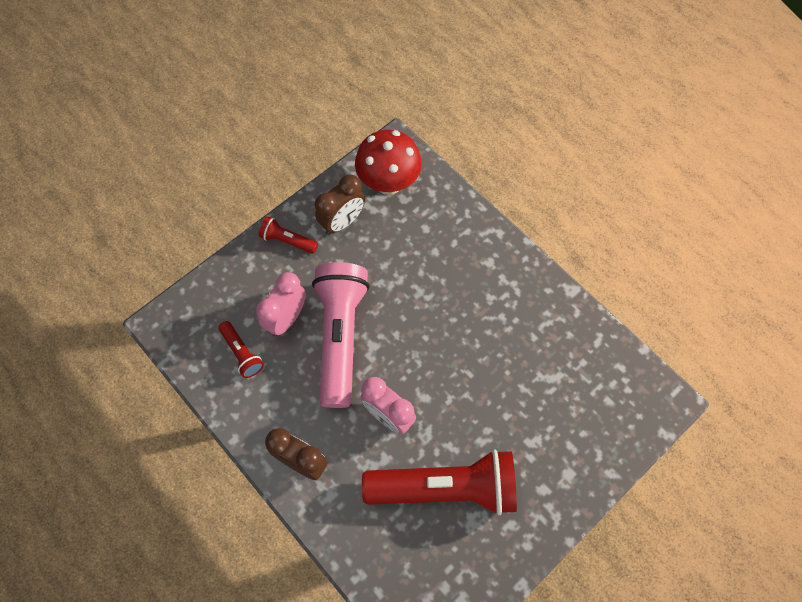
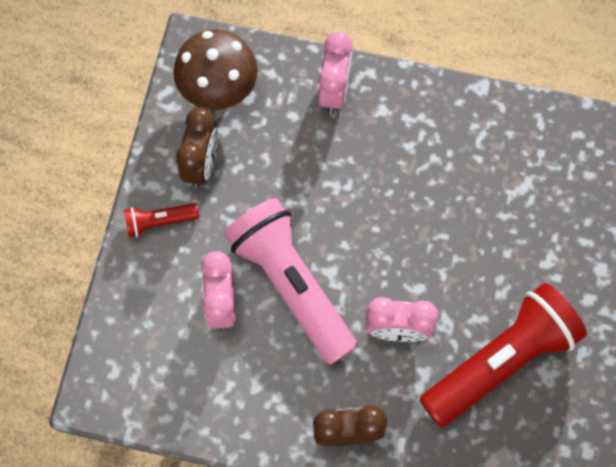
camera: 35 degrees left, 5 degrees up
red flashlight [219,321,264,378] -> none
red mushroom [355,130,422,195] -> brown mushroom [173,29,258,110]
none -> pink clock [318,31,353,114]

